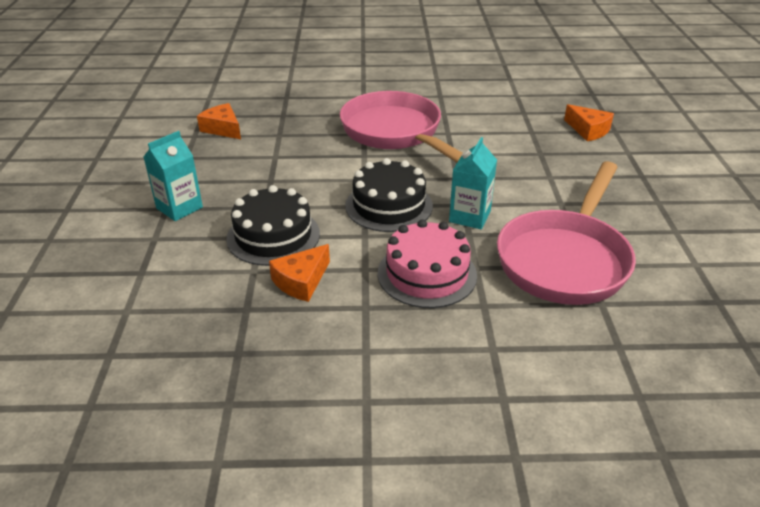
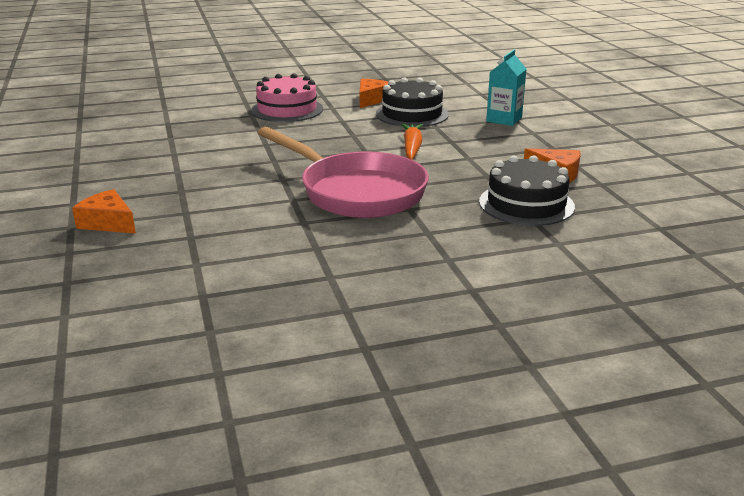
camera: 165 degrees right, 10 degrees down
black cake [345,158,433,232] -> black cake moved to [479,155,575,226]
turquoise carton [449,137,497,229] -> none
pink pan [497,161,636,305] -> none
none -> orange carrot [401,124,423,160]

